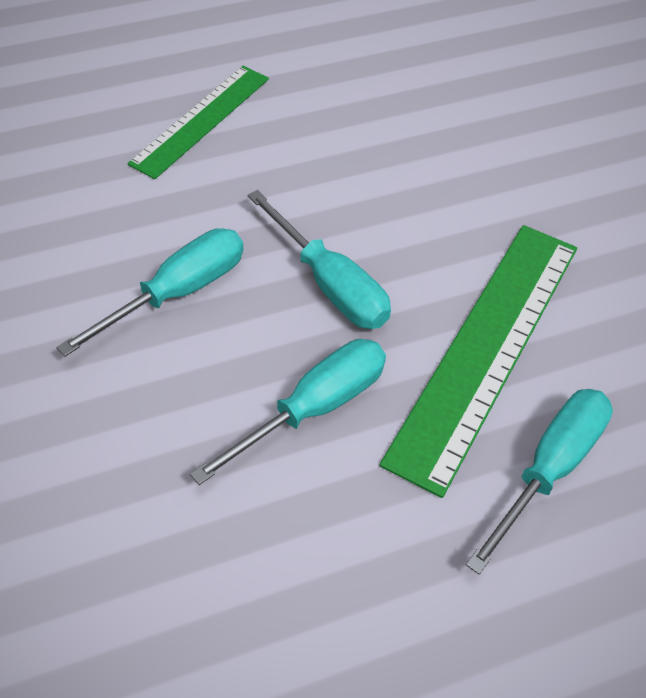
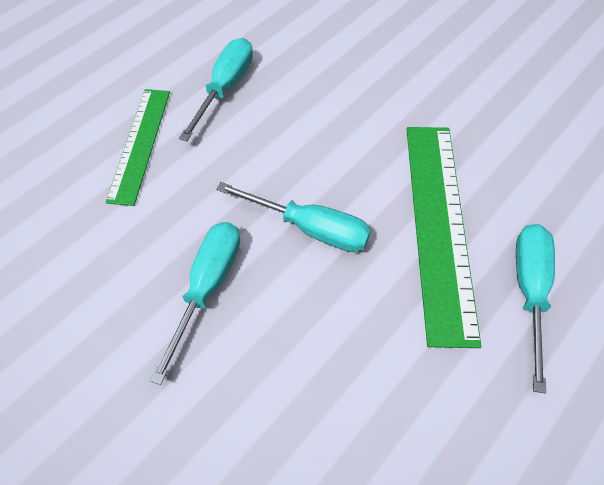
camera: 25 degrees left, 5 degrees up
turquoise screwdriver [190,339,386,485] -> turquoise screwdriver moved to [179,38,253,141]

